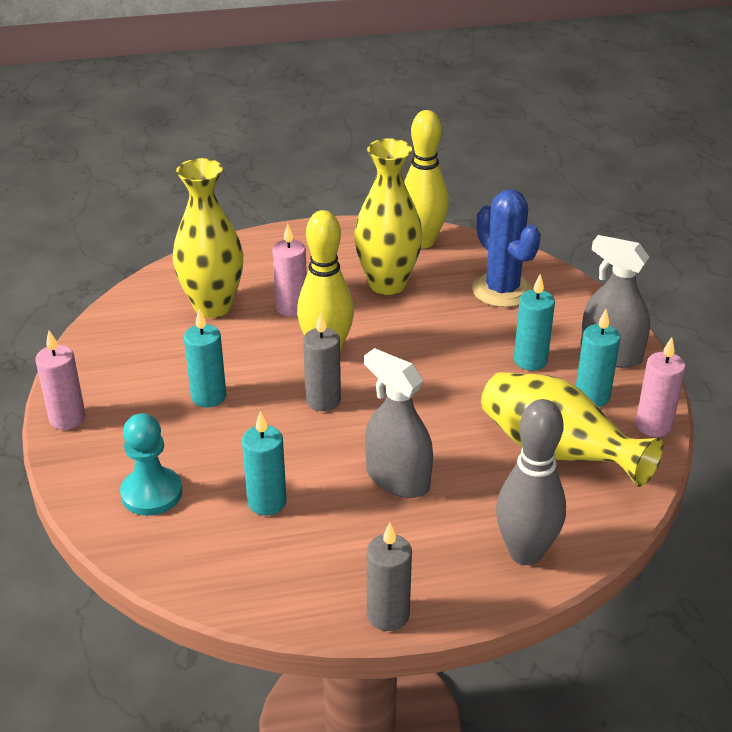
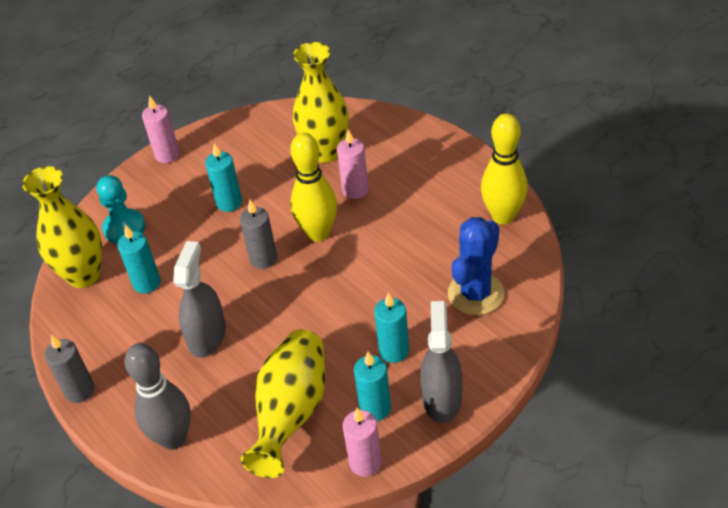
camera: 65 degrees right, 10 degrees up
yellow vase [354,138,423,295] -> yellow vase moved to [22,166,102,288]

